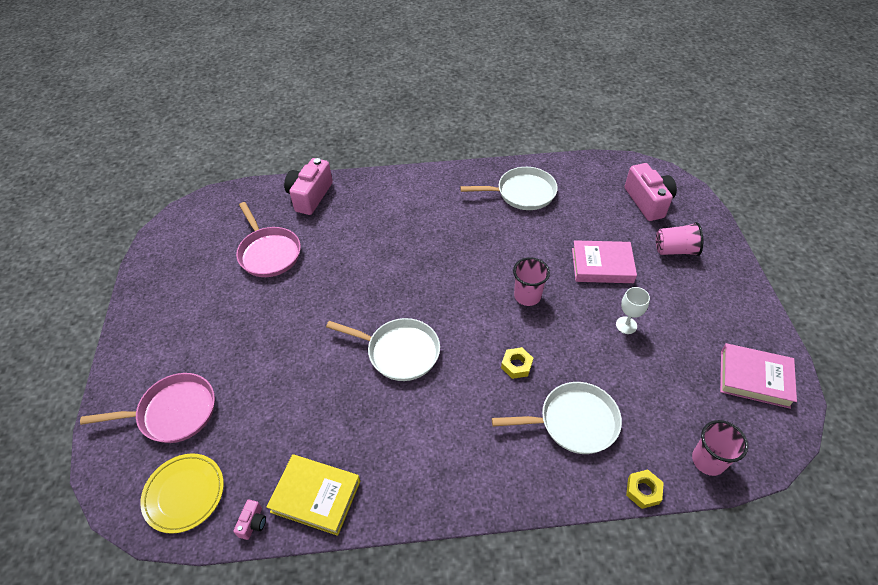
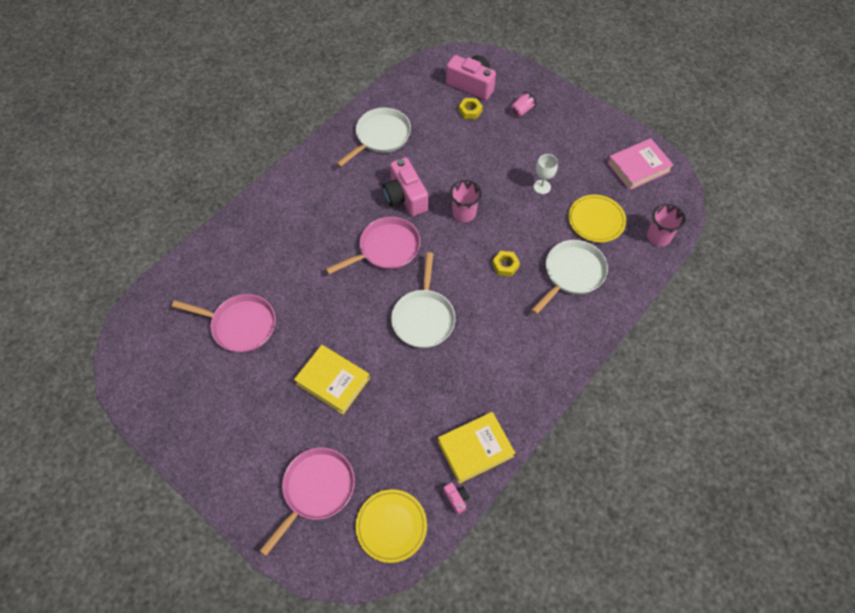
camera: 45 degrees left, 10 degrees up
pink camera [284,158,333,215] -> pink camera moved to [382,157,428,216]
white pan [326,318,440,381] -> white pan turned 120 degrees clockwise [391,252,456,348]
pink book [572,240,637,283] -> none
yellow nut [626,470,664,509] -> yellow nut moved to [458,98,483,119]
pink cup [656,222,703,256] -> pink cup [510,91,536,117], size x0.66
none -> yellow book [294,345,370,414]
none -> pink pan [326,217,421,274]
none -> yellow plate [568,195,626,242]

